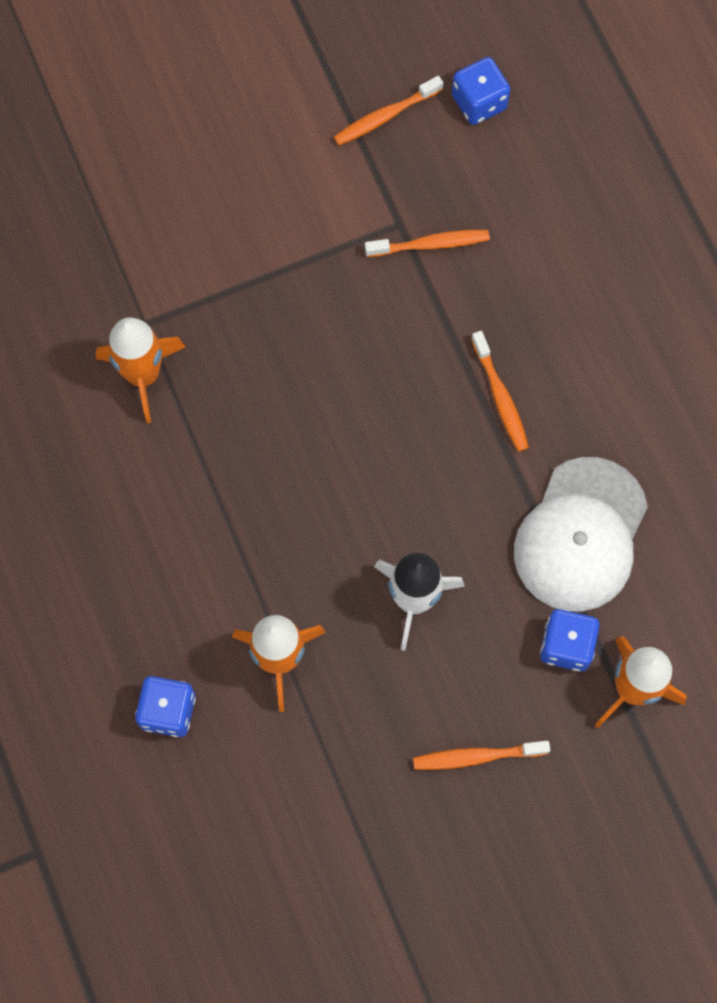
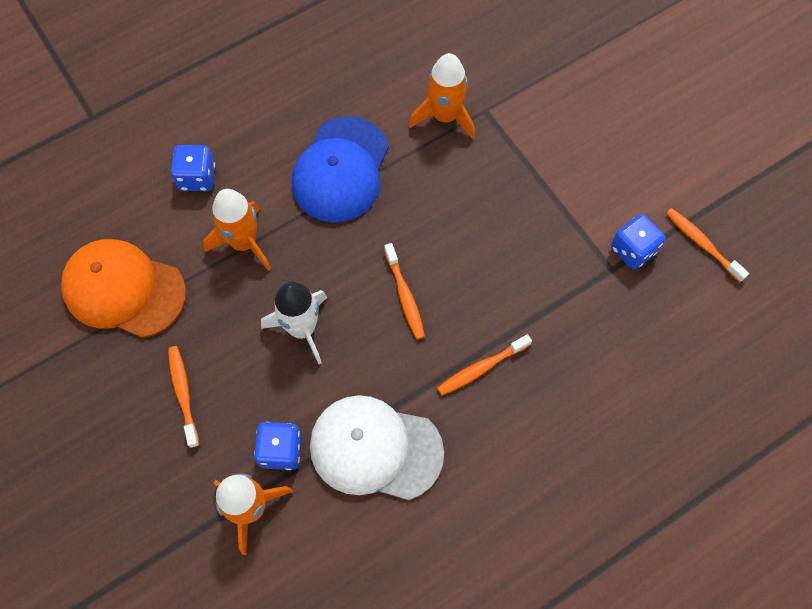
camera: 80 degrees right, 5 degrees down
orange toothbrush [365,230,490,257] -> orange toothbrush moved to [384,243,425,340]
blue dice [452,57,510,125] -> blue dice moved to [611,214,666,270]
none -> orange cap [61,239,186,338]
none -> blue cap [292,116,389,222]

